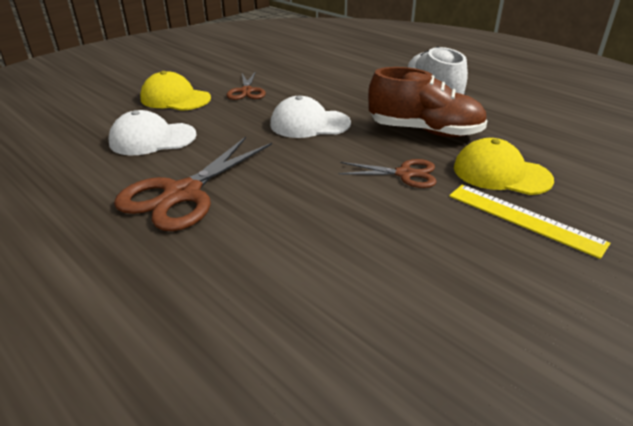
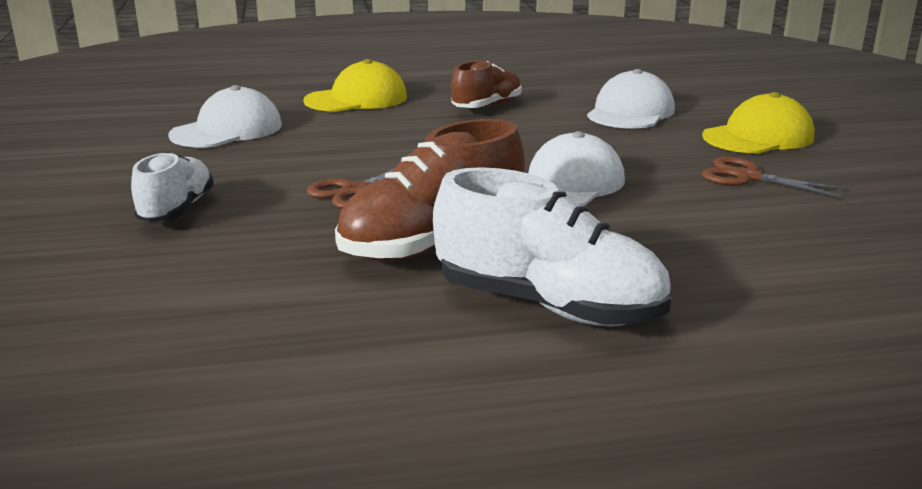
camera: 125 degrees right, 10 degrees down
brown scissors [114,137,272,231] -> brown shoe [451,61,522,108]
yellow ruler [449,185,610,259] -> white shoe [131,152,214,223]
yellow cap [454,138,554,195] -> yellow cap moved to [304,59,407,112]
none -> white cap [168,85,282,148]

